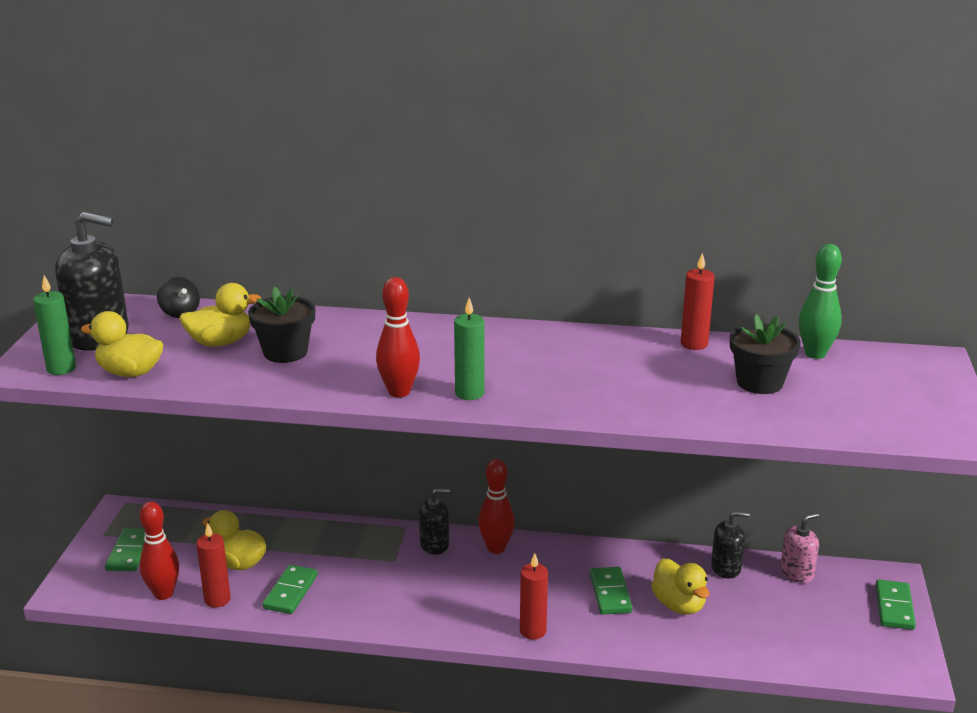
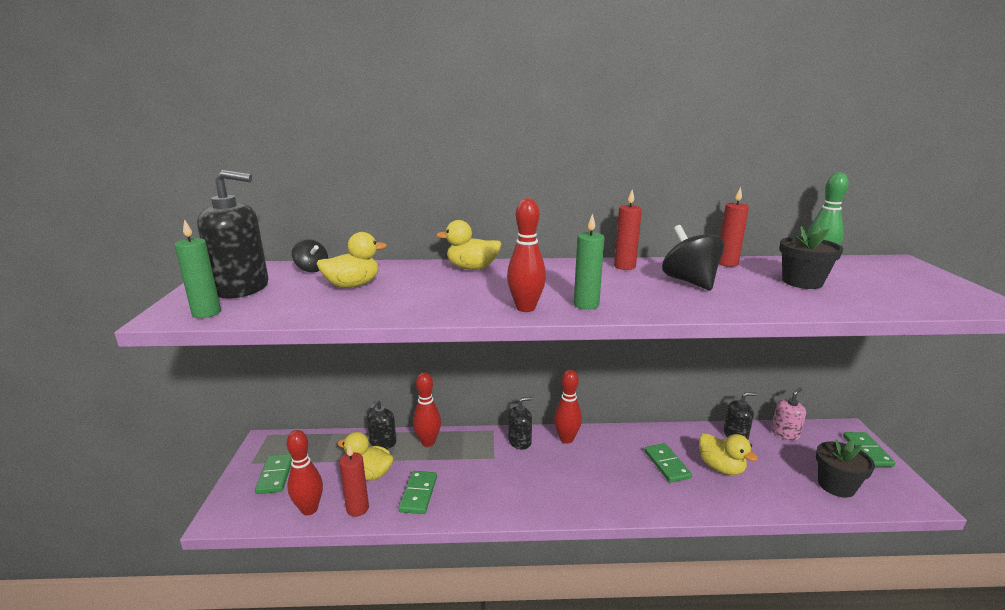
camera: 10 degrees left, 5 degrees down
yellow duck [81,311,164,377] -> yellow duck moved to [436,220,501,270]
black flower pot [248,286,315,363] -> black flower pot moved to [816,439,875,498]
red candle [520,553,548,640] -> red candle moved to [614,189,642,270]
none -> black soap dispenser [367,400,396,449]
none -> red bowling pin [413,372,441,447]
none -> black spinning top [662,225,724,290]

